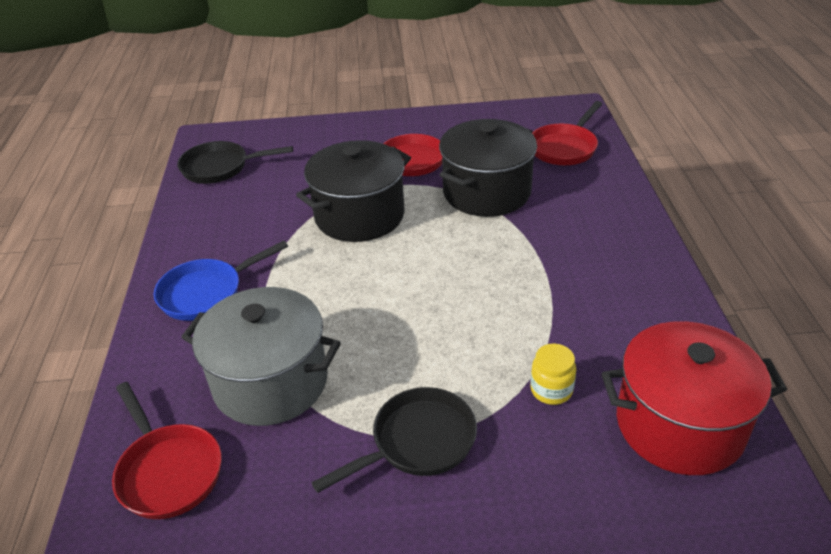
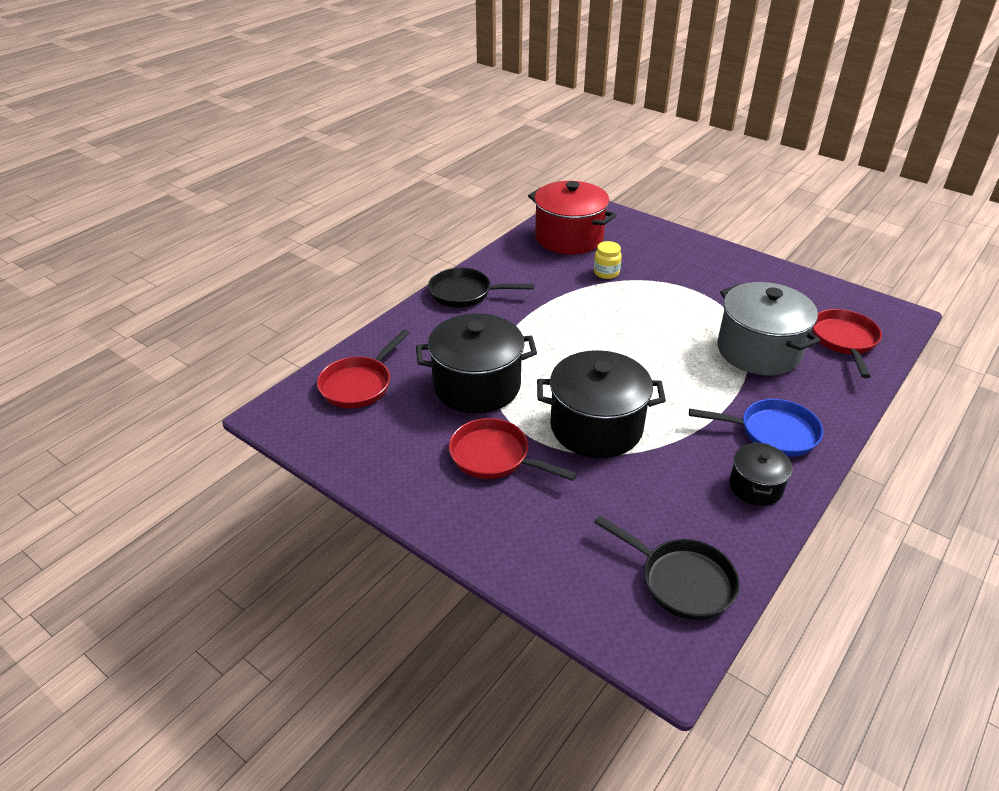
camera: 140 degrees left, 0 degrees up
black pan [311,387,477,493] -> black pan moved to [428,268,534,308]
red pan [532,101,602,165] -> red pan turned 135 degrees clockwise [317,330,410,408]
none -> black pot [729,442,793,506]

